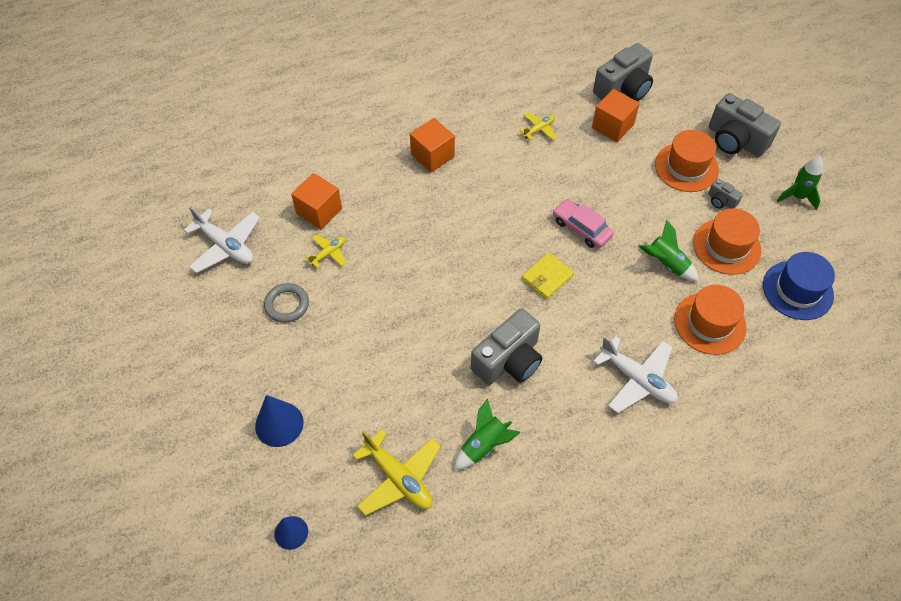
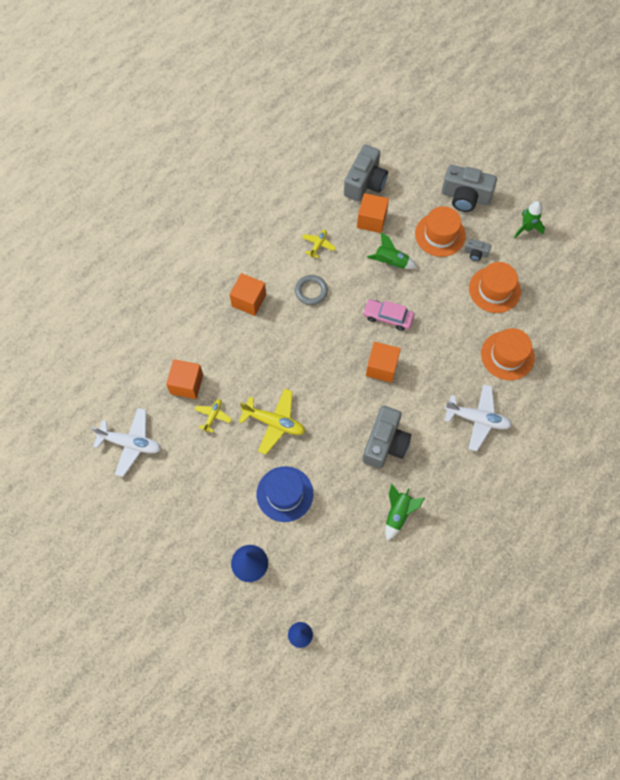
camera: 25 degrees left, 10 degrees up
grey ring [264,283,309,323] -> grey ring moved to [295,275,328,305]
yellow plane [352,429,441,516] -> yellow plane moved to [239,388,305,455]
yellow wallet [522,252,574,299] -> orange cube [366,342,401,383]
green rocket [638,220,699,282] -> green rocket moved to [367,233,417,269]
blue hat [763,252,835,320] -> blue hat moved to [256,466,313,522]

